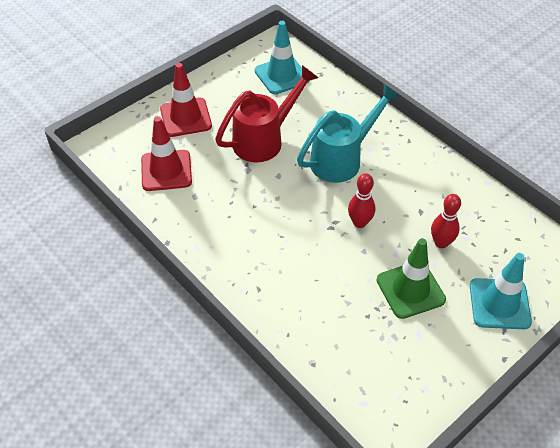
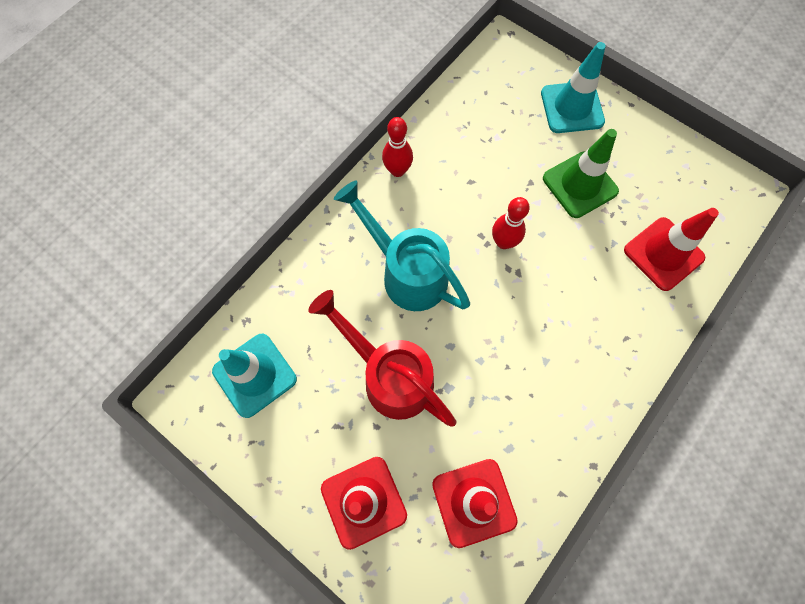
camera: 100 degrees left, 20 degrees up
red bowling pin [431,194,461,248] -> red bowling pin moved to [382,117,413,177]
none -> red traffic cone [624,208,719,291]

